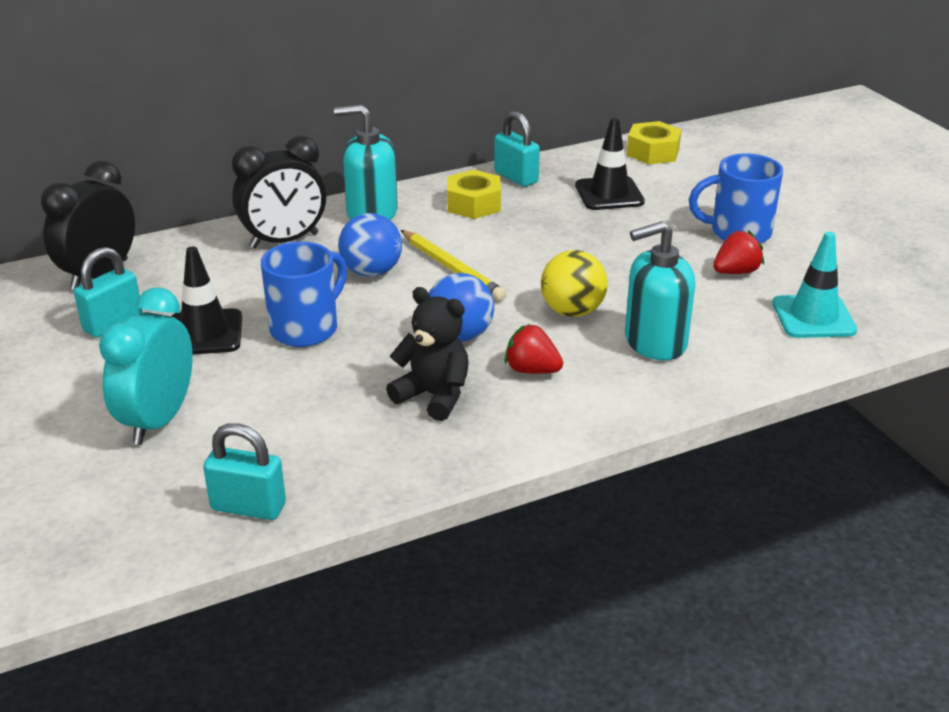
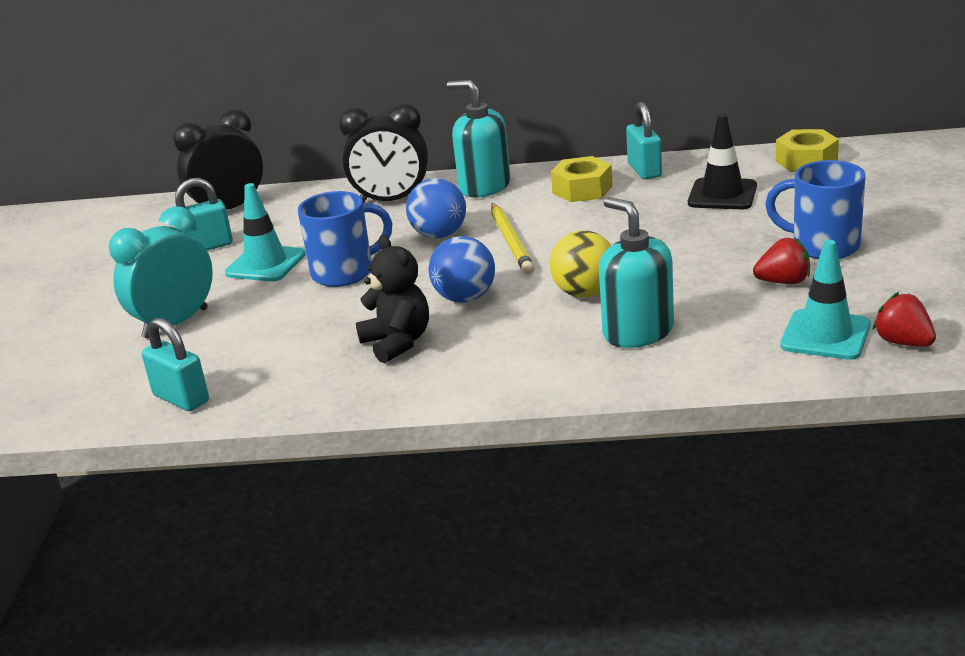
camera: 30 degrees right, 5 degrees down
black traffic cone [171,247,242,354] -> turquoise traffic cone [225,183,306,281]
red strawberry [504,324,563,374] -> red strawberry moved to [873,292,936,347]
turquoise soap dispenser [625,221,695,361] -> turquoise soap dispenser turned 45 degrees clockwise [599,197,674,348]

